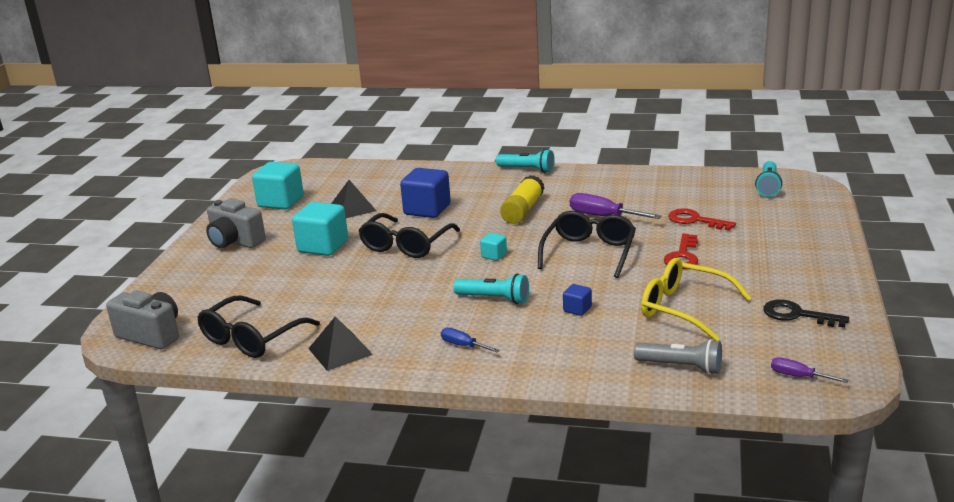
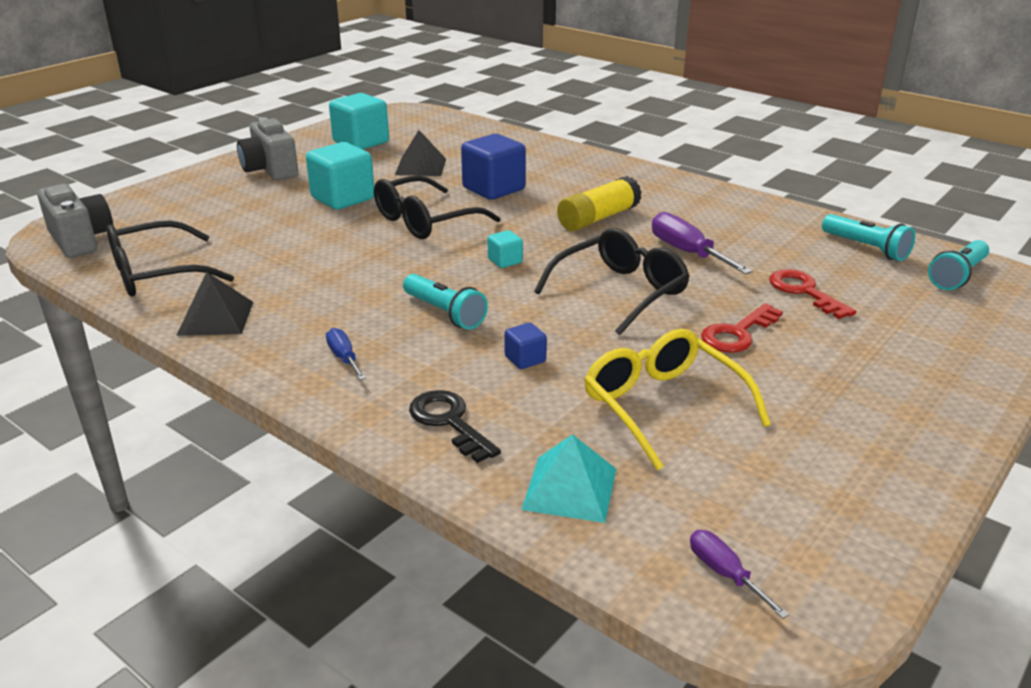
camera: 25 degrees right, 5 degrees up
turquoise flashlight [496,149,555,173] -> turquoise flashlight moved to [822,214,915,261]
grey flashlight [634,339,722,375] -> turquoise pyramid [521,434,616,523]
black key [763,299,849,328] -> black key moved to [409,390,501,463]

